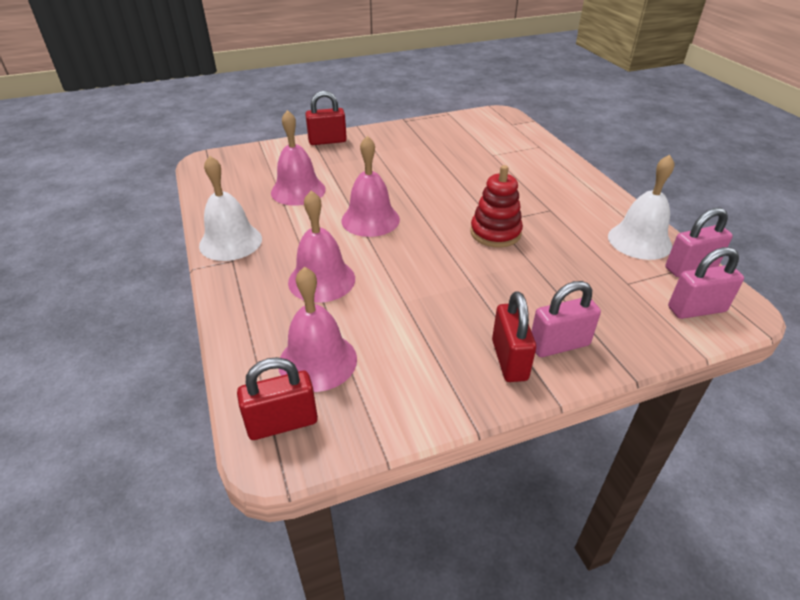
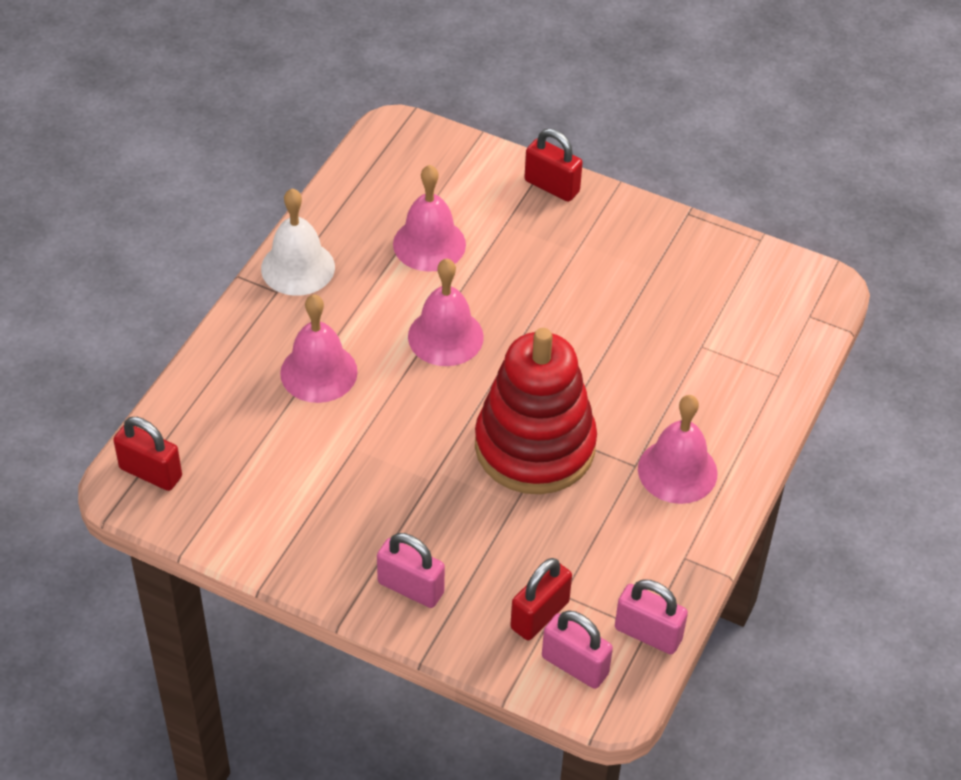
camera: 45 degrees right, 10 degrees up
pink bell [279,267,357,392] -> pink bell moved to [638,395,718,504]
red stacking toy [470,165,523,248] -> red stacking toy [475,328,597,494], size x1.82
red padlock [492,291,536,382] -> red padlock moved to [510,558,572,640]
white bell [608,155,675,260] -> none

